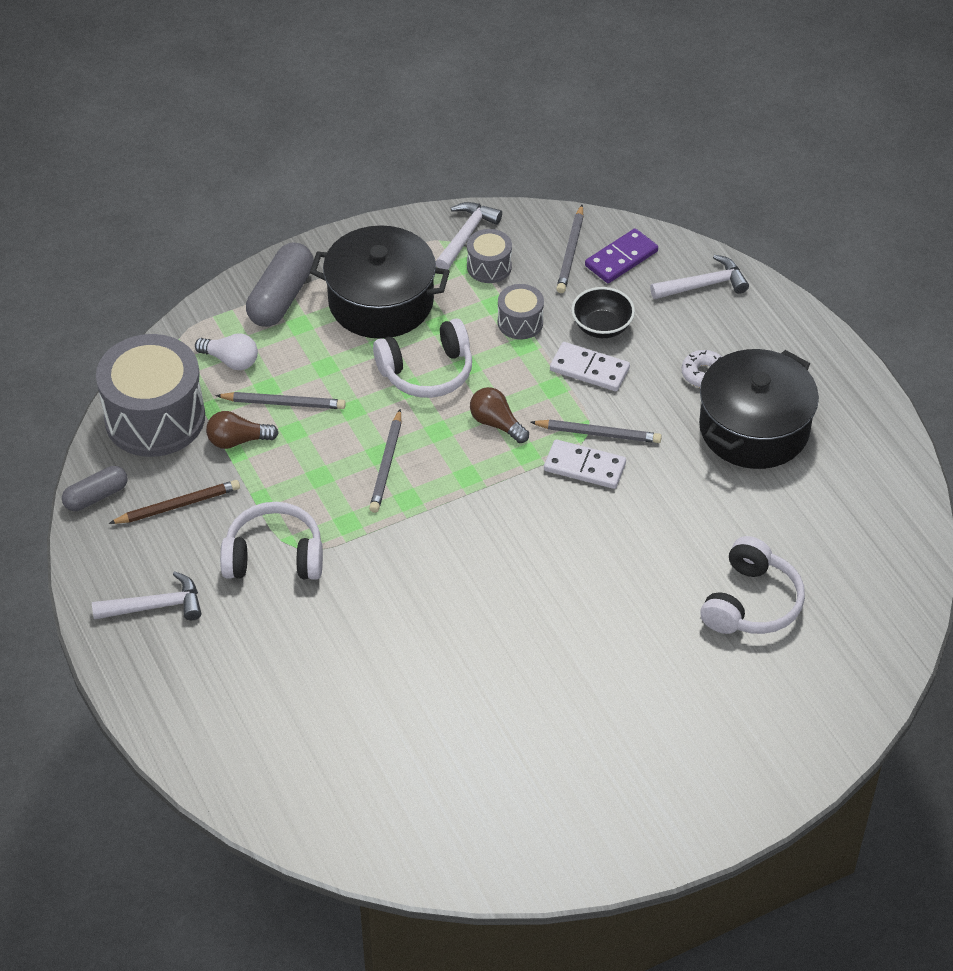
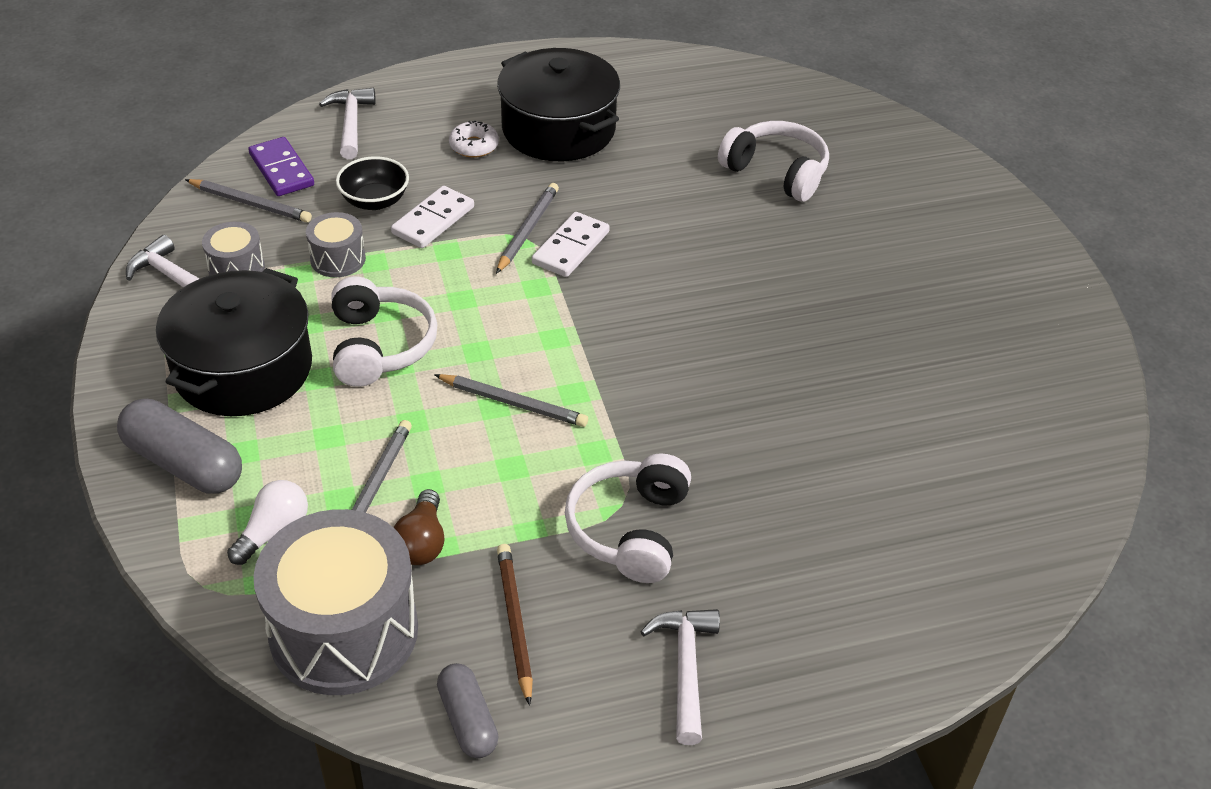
camera: 80 degrees left, 5 degrees down
brown light bulb [470,387,529,443] -> none

